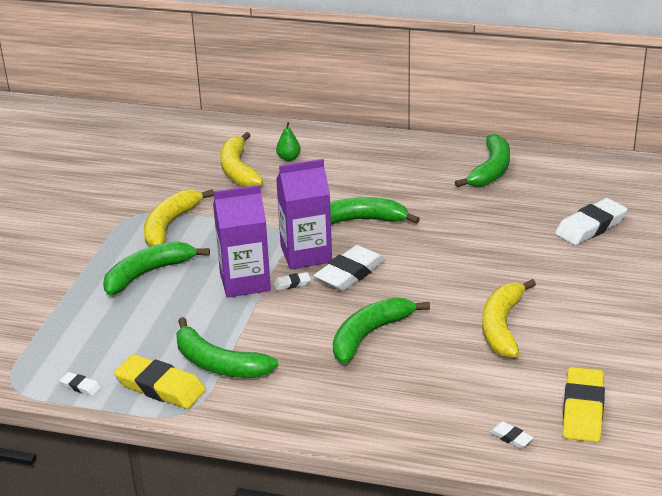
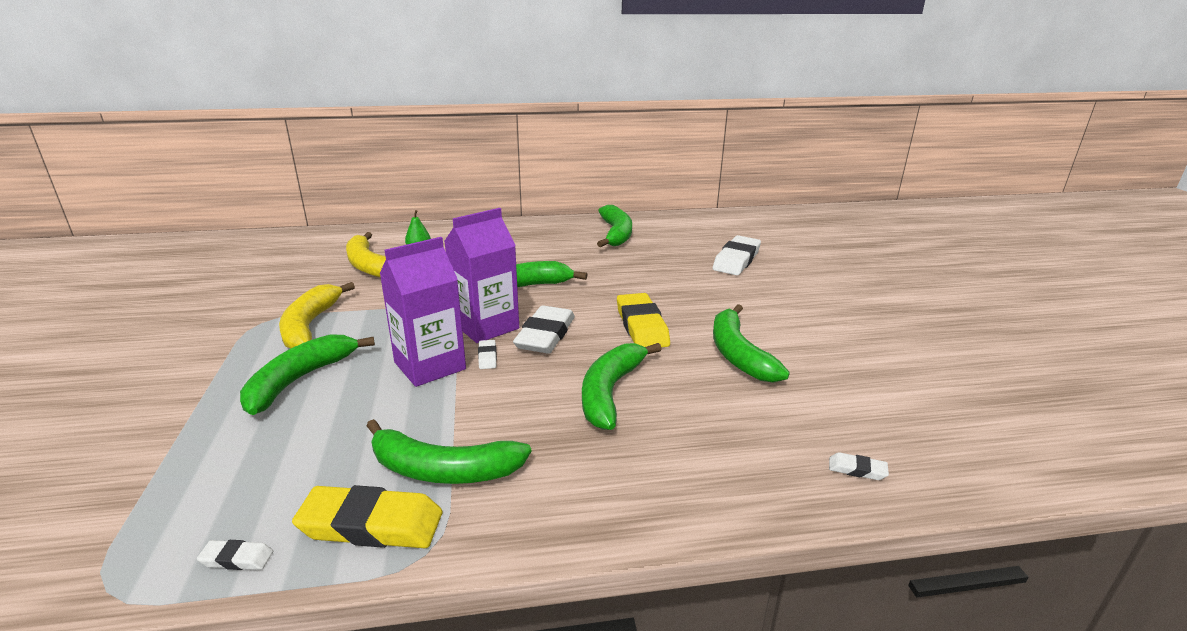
camera: 25 degrees left, 5 degrees down
white eraser [273,272,311,290] -> white eraser turned 60 degrees counterclockwise [478,340,497,369]
yellow banana [482,279,536,358] -> green banana [713,304,790,383]
yellow eraser [563,367,605,442] -> yellow eraser moved to [617,293,670,347]

